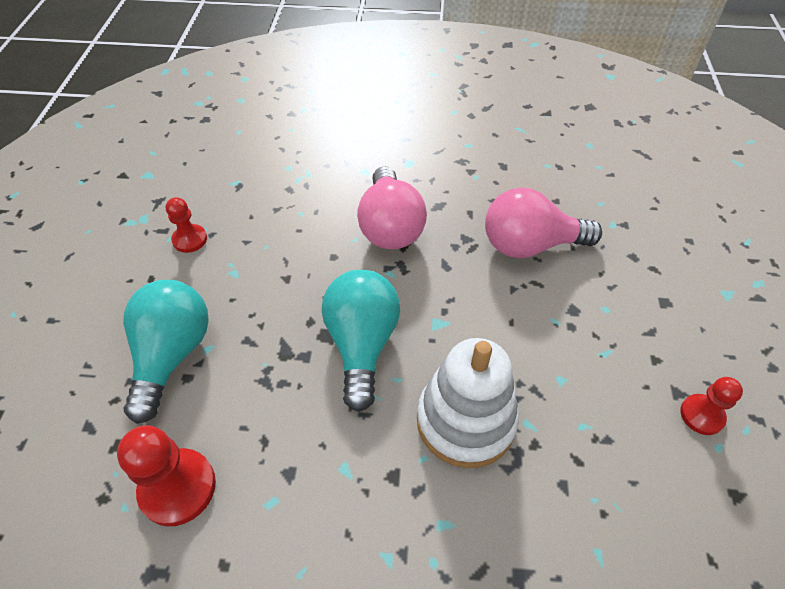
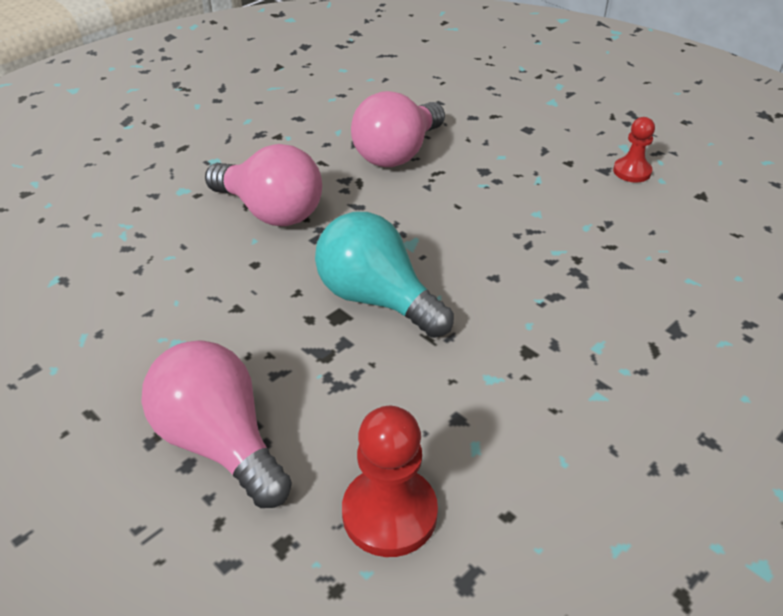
camera: 50 degrees left, 10 degrees down
turquoise light bulb [123,280,209,424] -> pink light bulb [142,340,292,508]
red pawn [166,197,207,253] -> none
white stacking toy [417,338,519,468] -> none

